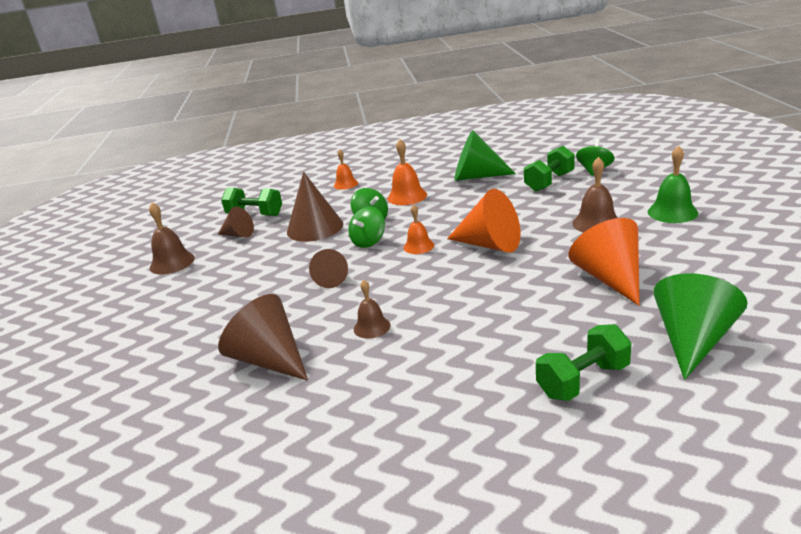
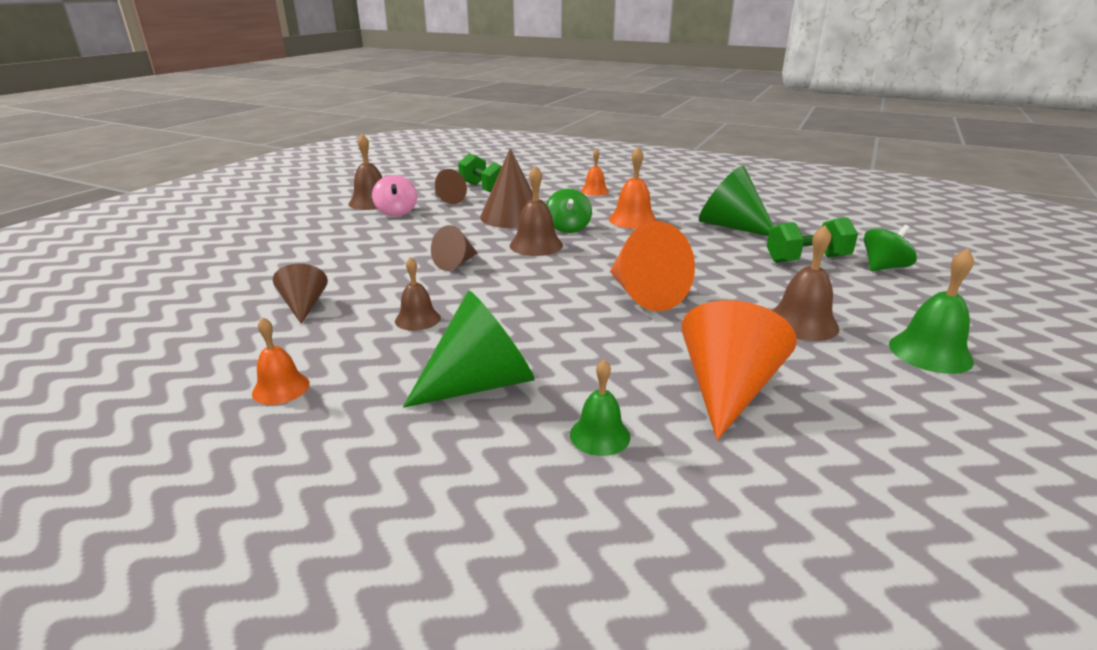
camera: 30 degrees right, 0 degrees up
brown cone [218,294,308,381] -> brown cone [273,264,328,324], size x0.58
green spinning top [348,207,385,248] -> brown bell [510,165,563,256]
orange bell [404,205,434,254] -> orange bell moved to [252,317,310,405]
green dumbbell [536,324,631,401] -> none
green cone [653,274,748,380] -> green cone moved to [403,290,534,408]
none -> pink spinning top [372,175,417,216]
none -> green bell [570,359,630,456]

